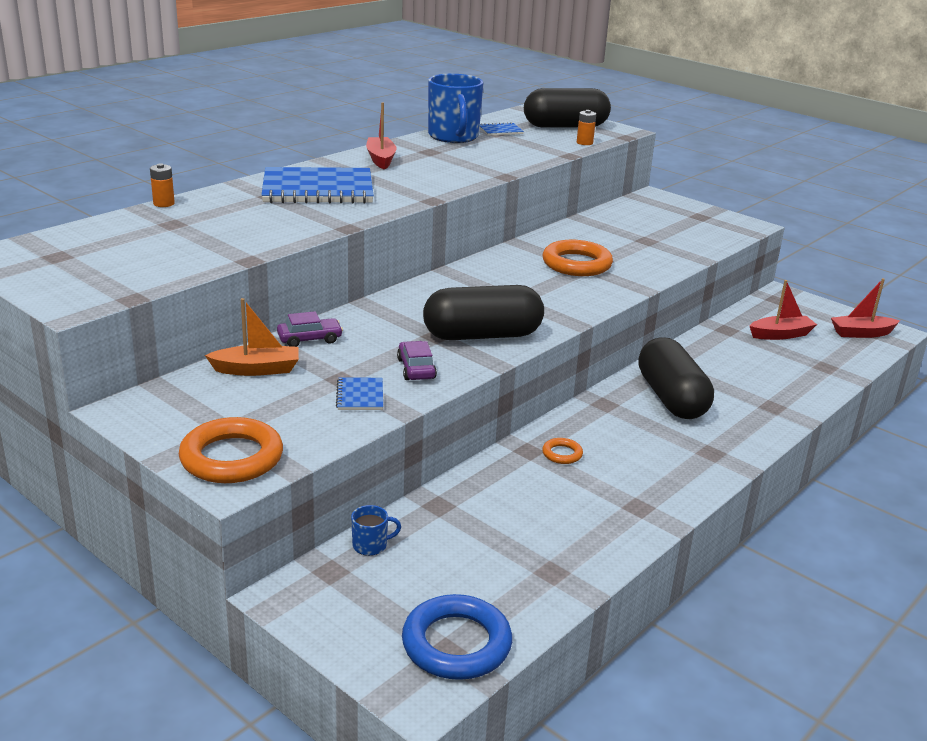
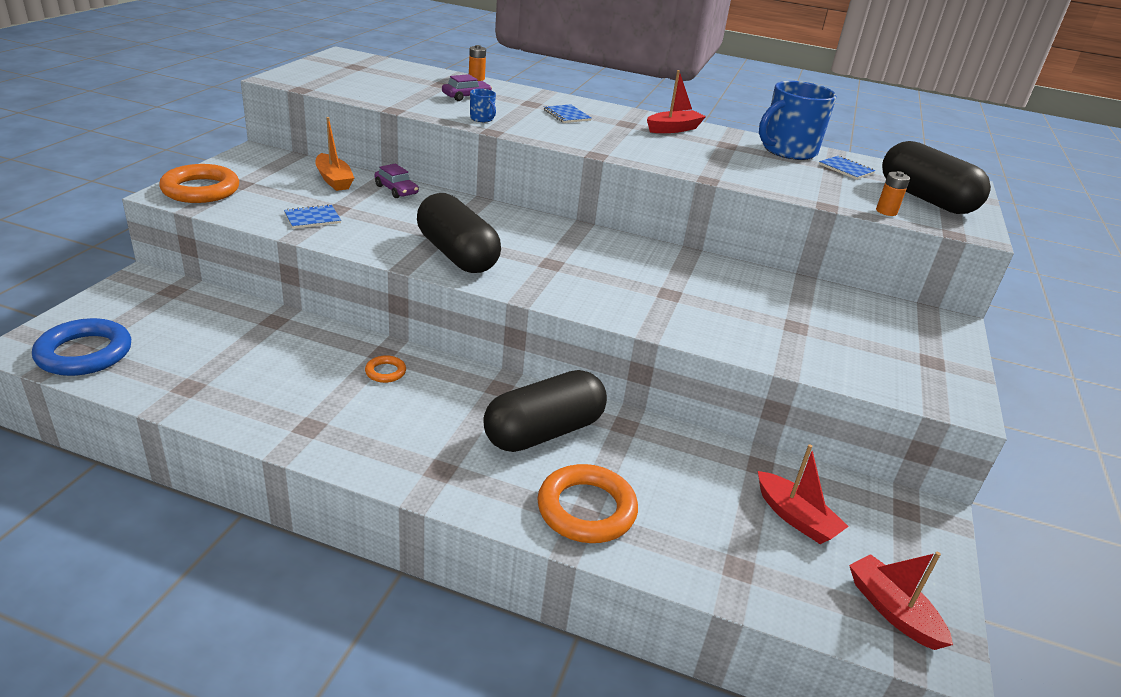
camera: 65 degrees right, 5 degrees up
blue notebook [261,167,374,204] -> blue notebook [544,104,591,123], size x0.43
blue mug [351,505,401,556] -> blue mug moved to [470,89,496,122]
purple car [397,341,437,380] -> purple car moved to [442,74,492,101]
orange ring [543,240,613,276] -> orange ring moved to [537,464,638,543]

